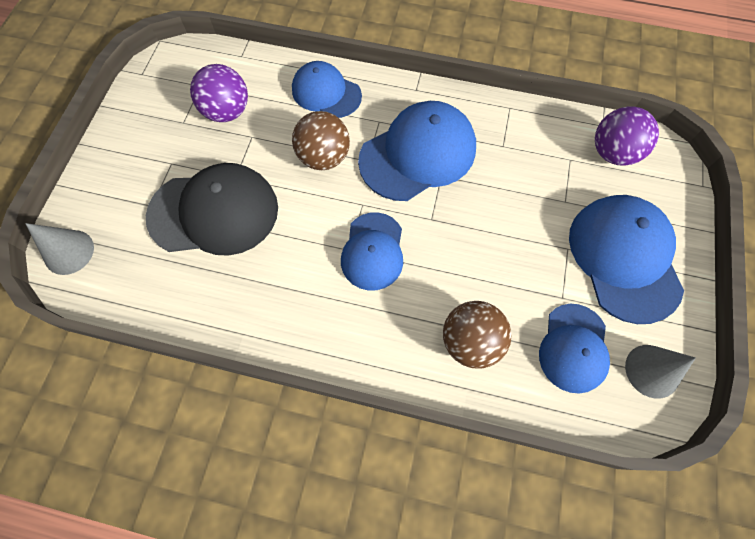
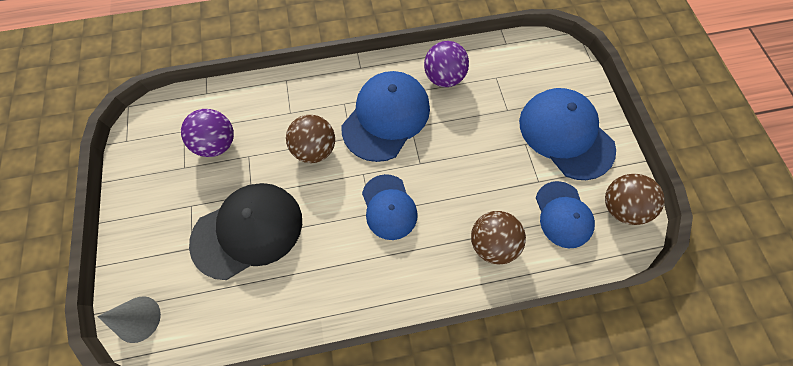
camera: 25 degrees left, 0 degrees up
blue cap [292,61,362,118] -> none
purple ball [595,107,659,166] -> purple ball moved to [424,41,469,87]
grey cone [625,345,695,399] -> brown ball [605,174,665,225]

